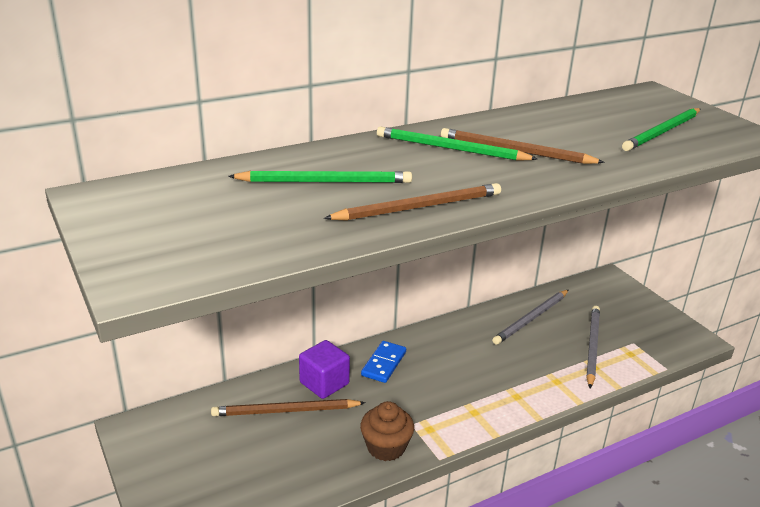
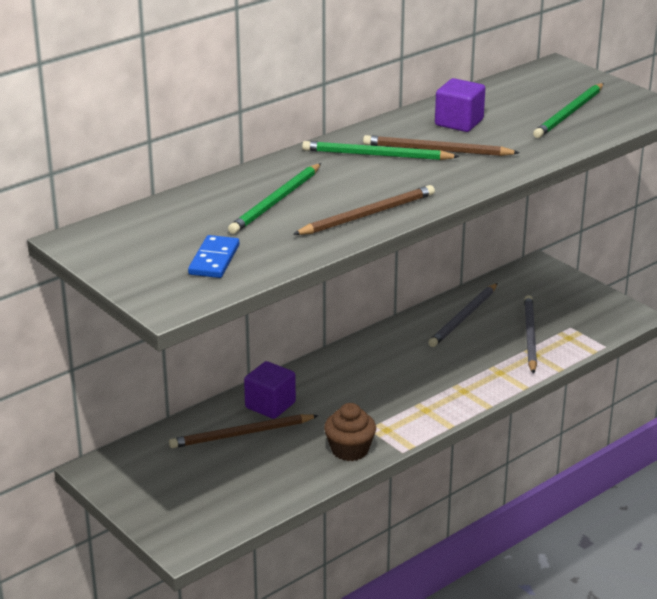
camera: 10 degrees left, 0 degrees up
green pencil [228,171,412,183] -> green pencil turned 135 degrees clockwise [228,163,321,234]
blue domino [361,341,406,383] -> blue domino moved to [188,235,239,278]
none -> purple cube [435,78,485,132]

